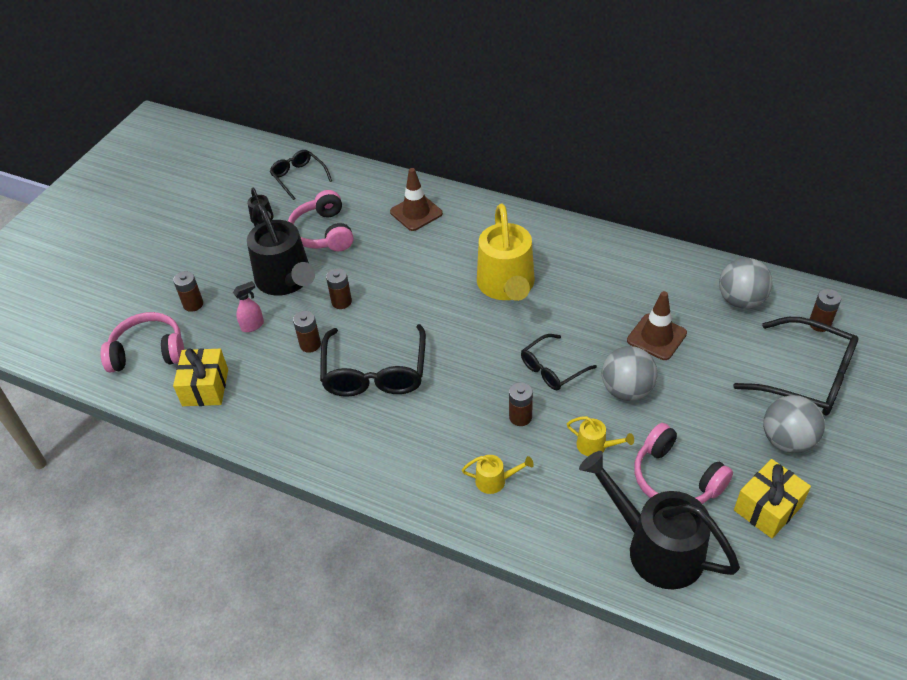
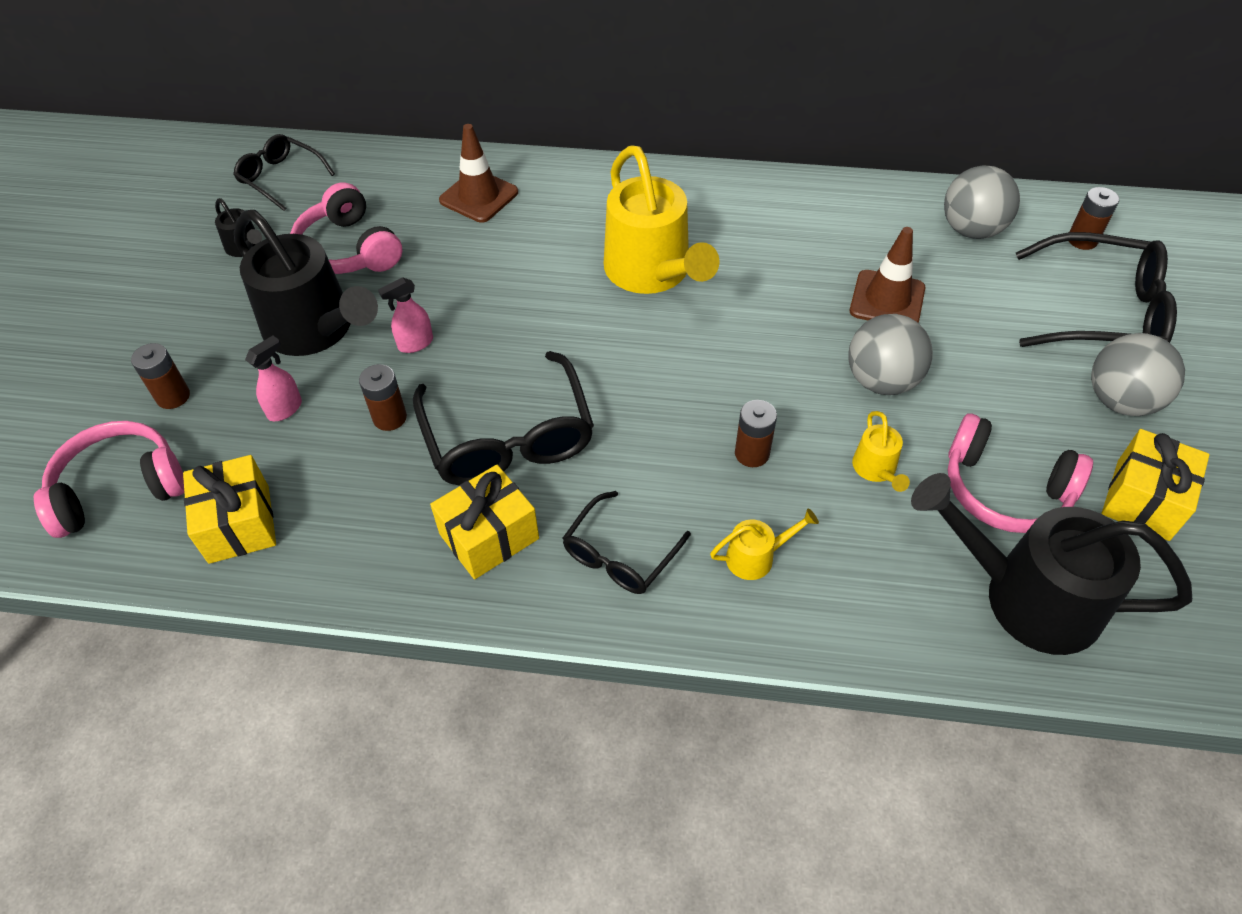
camera: 20 degrees left, 5 degrees up
brown battery [326,268,352,309] -> pink spray bottle [378,277,433,353]
black glasses [521,334,597,390] -> black glasses moved to [563,491,691,594]
yellow watering can [567,416,634,456] -> yellow watering can turned 75 degrees clockwise [852,411,910,492]
none -> yellow gift [430,465,539,579]

